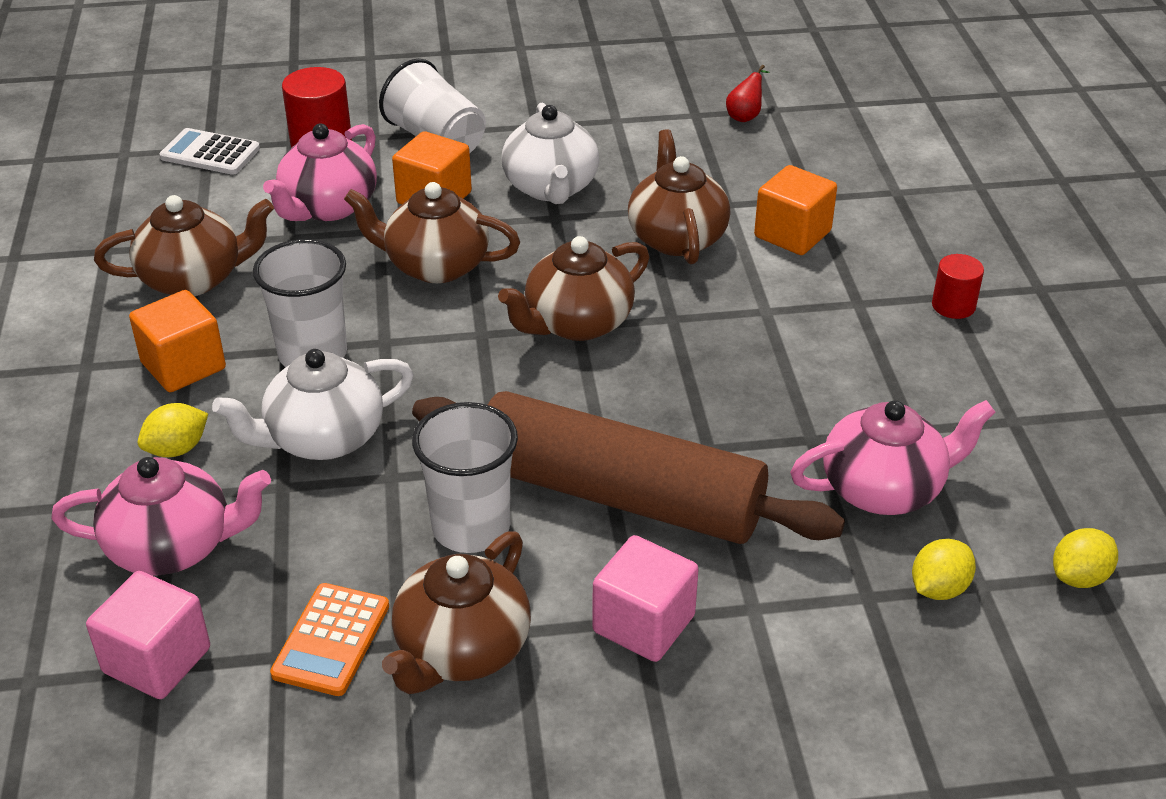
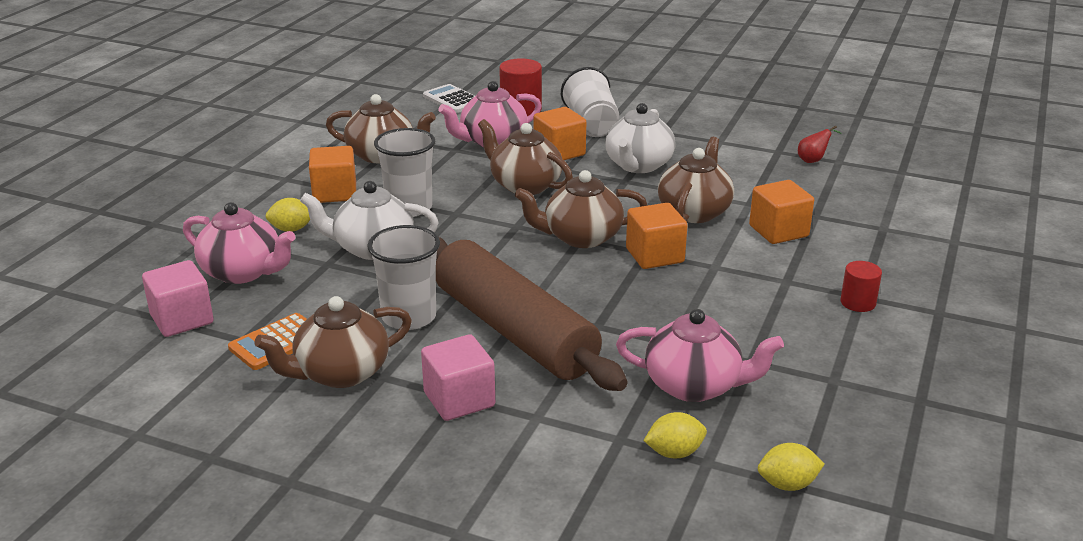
camera: 30 degrees right, 10 degrees down
none -> orange cube [626,203,688,269]

